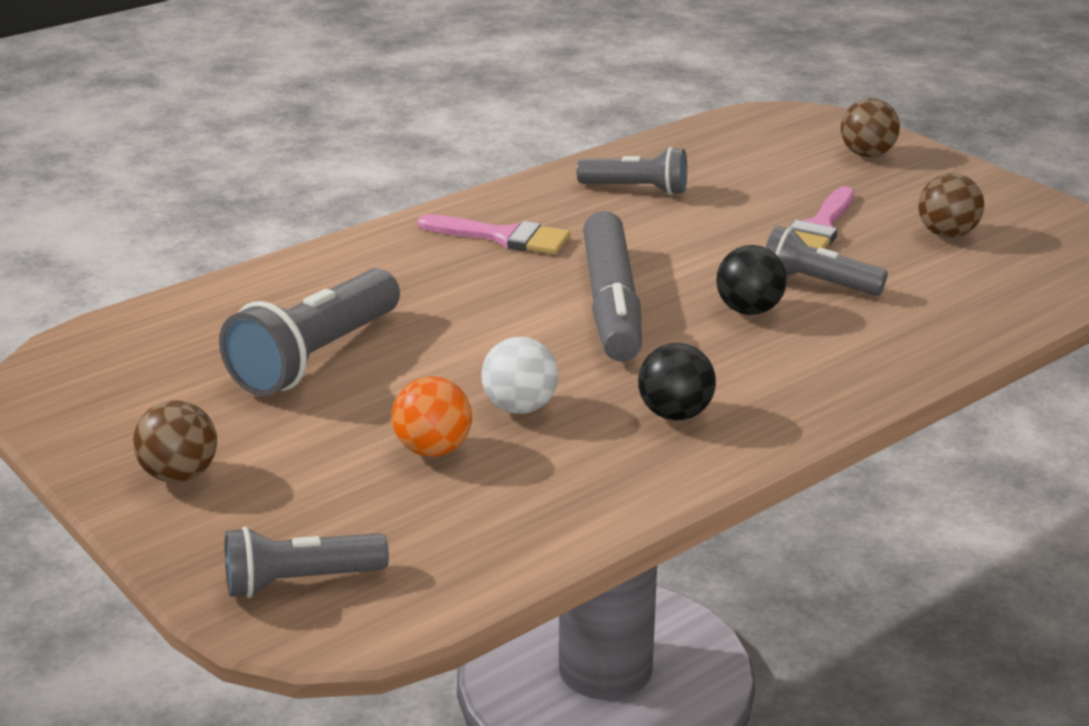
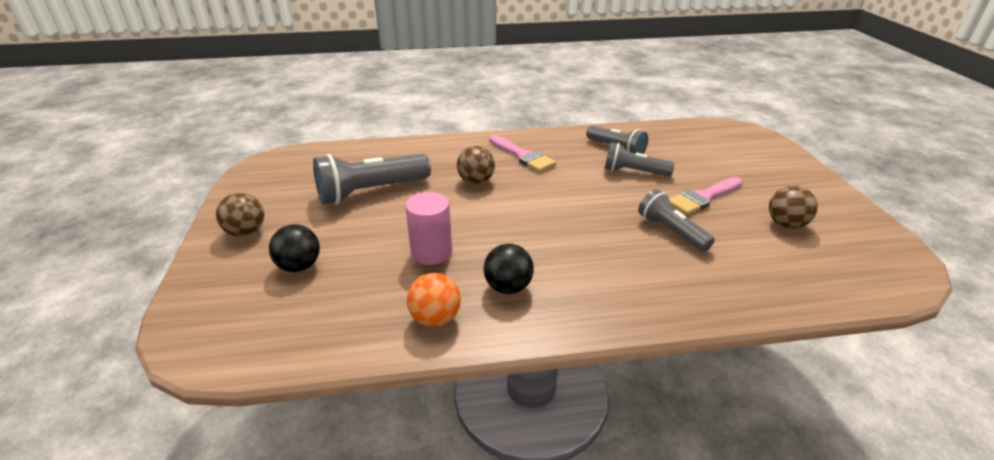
camera: 30 degrees right, 5 degrees up
grey flashlight [225,526,389,598] -> grey flashlight moved to [604,143,675,177]
orange ball [392,376,472,457] -> orange ball moved to [407,273,461,327]
white ball [481,337,558,414] -> pink cylinder [405,192,452,265]
grey marker [583,211,642,362] -> none
black ball [716,245,787,315] -> black ball moved to [269,224,320,272]
brown ball [841,98,900,157] -> brown ball moved to [457,146,495,184]

